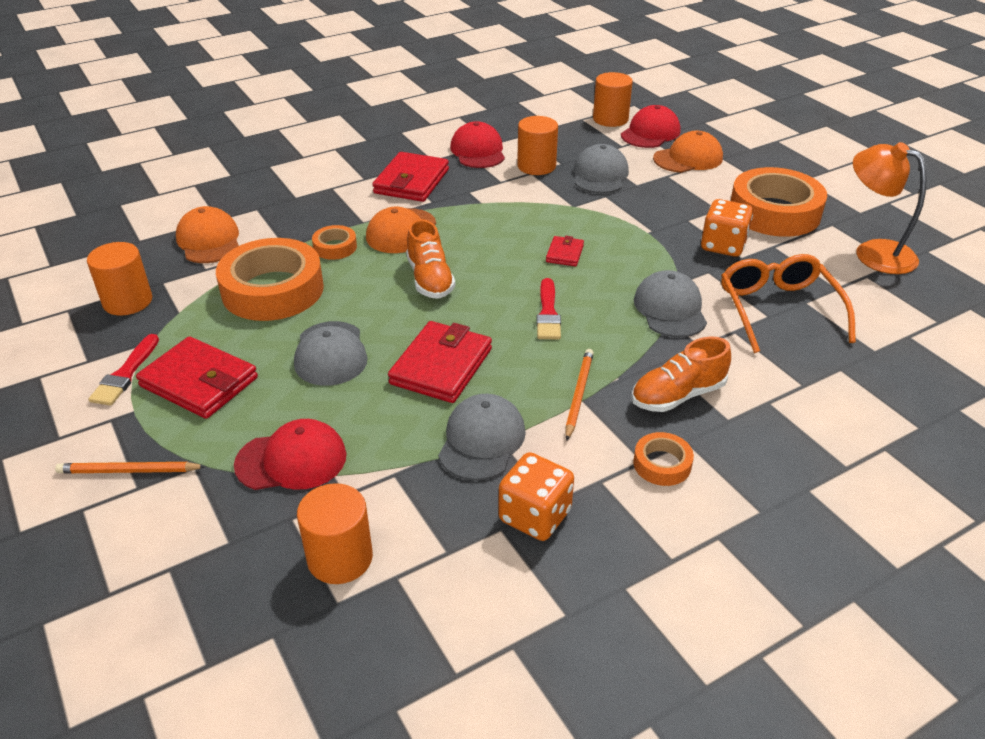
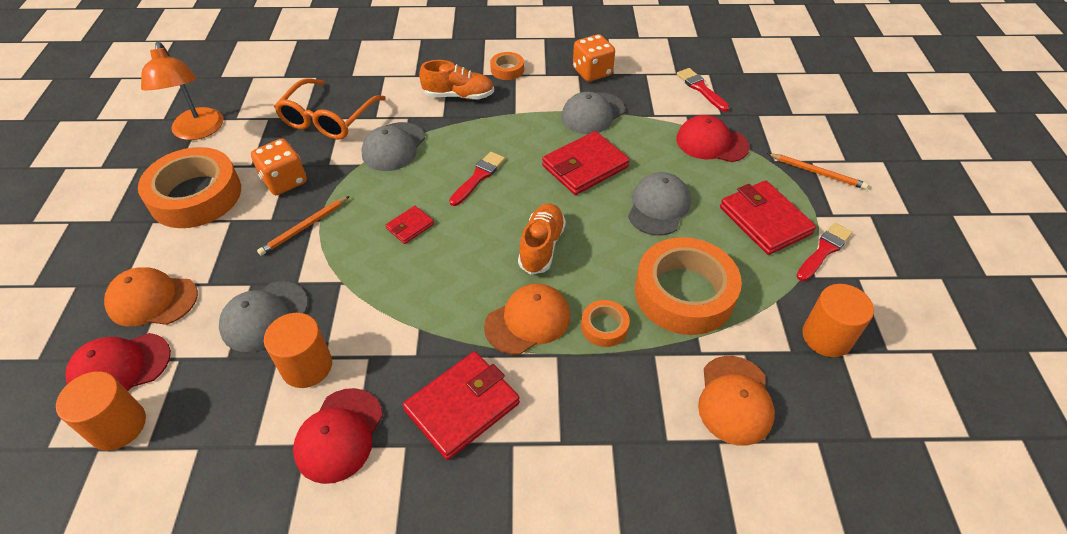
camera: 150 degrees left, 10 degrees up
orange cylinder [297,483,373,584] -> red brush [677,68,730,112]
orange pencil [565,349,594,441] -> orange pencil moved to [257,196,350,256]

